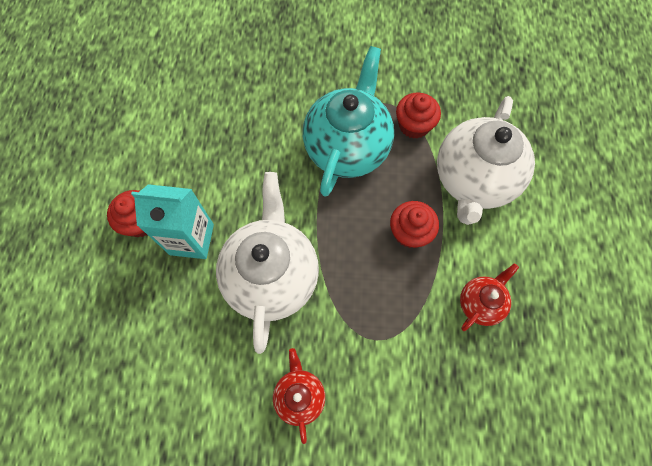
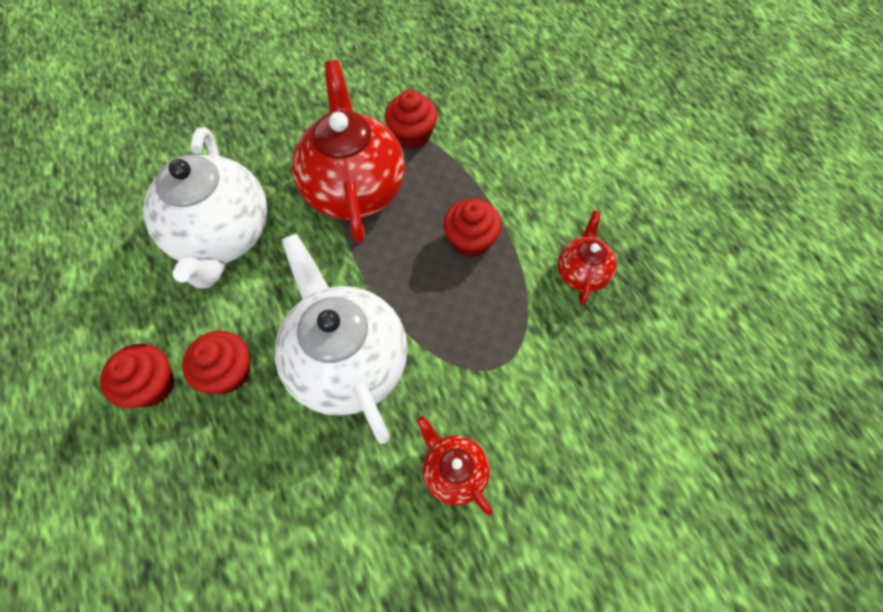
camera: 30 degrees left, 5 degrees down
turquoise carton [131,184,214,259] -> red cupcake [182,331,250,394]
turquoise teapot [303,46,394,197] -> red teapot [292,60,405,243]
white teapot [437,96,535,225] -> white teapot moved to [143,127,268,289]

